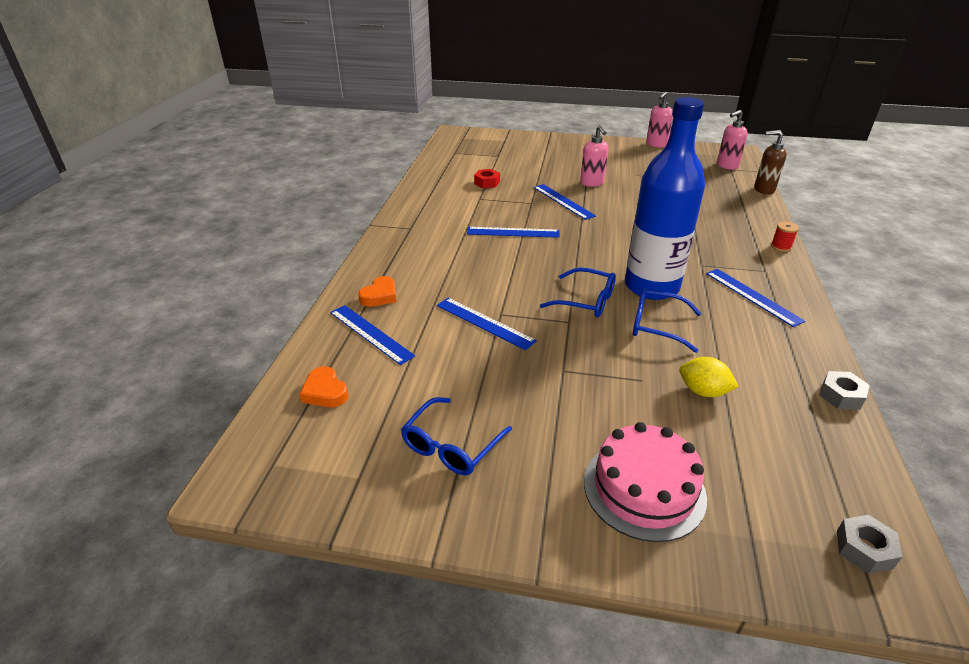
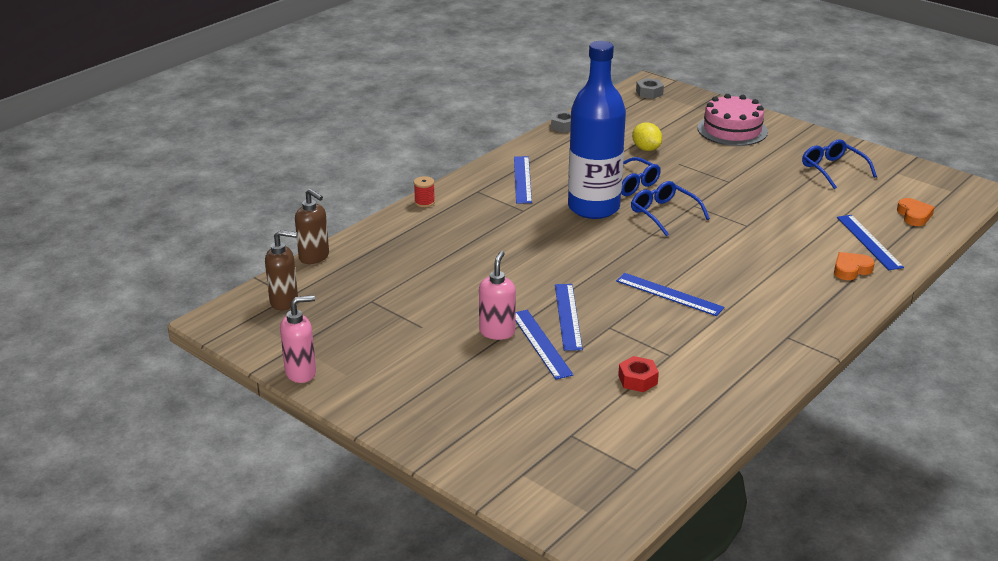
camera: 150 degrees left, 5 degrees down
blue glasses [401,397,512,475] -> blue glasses turned 90 degrees counterclockwise [802,139,877,189]
blue ruler [437,298,537,350] -> blue ruler moved to [515,310,573,379]
pink soap dispenser [717,110,748,170] -> brown soap dispenser [265,230,298,310]

